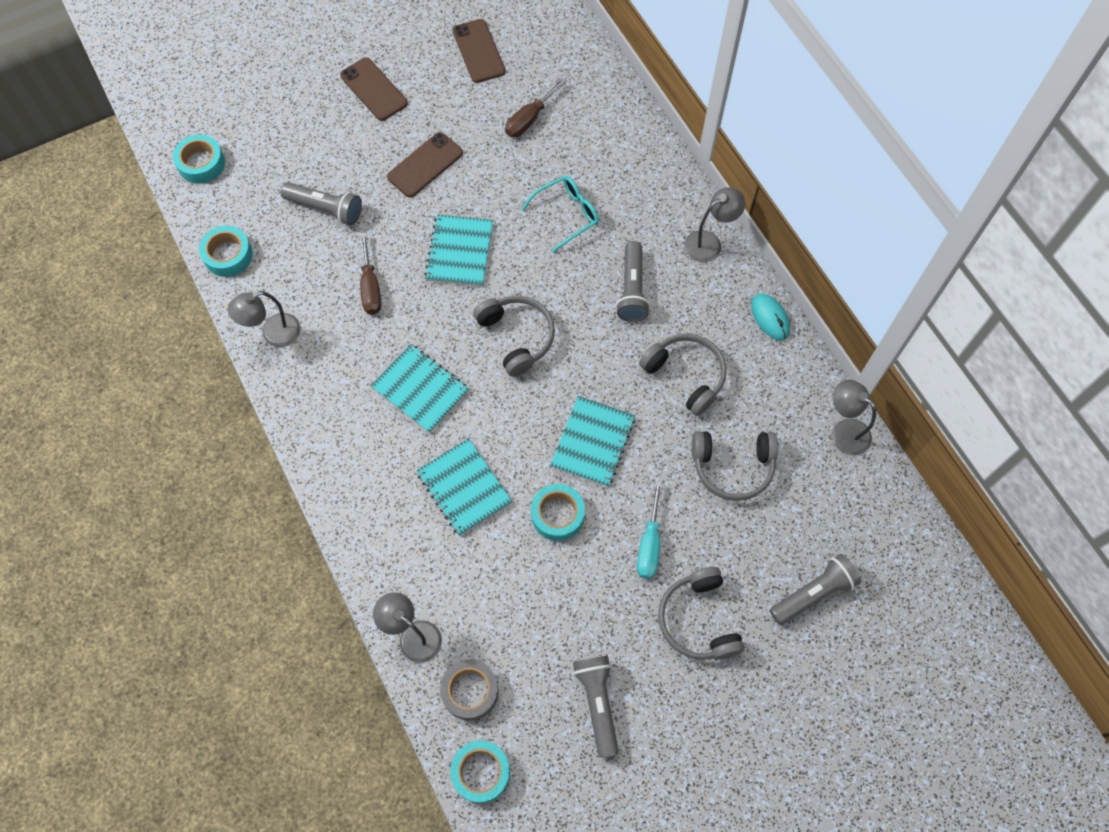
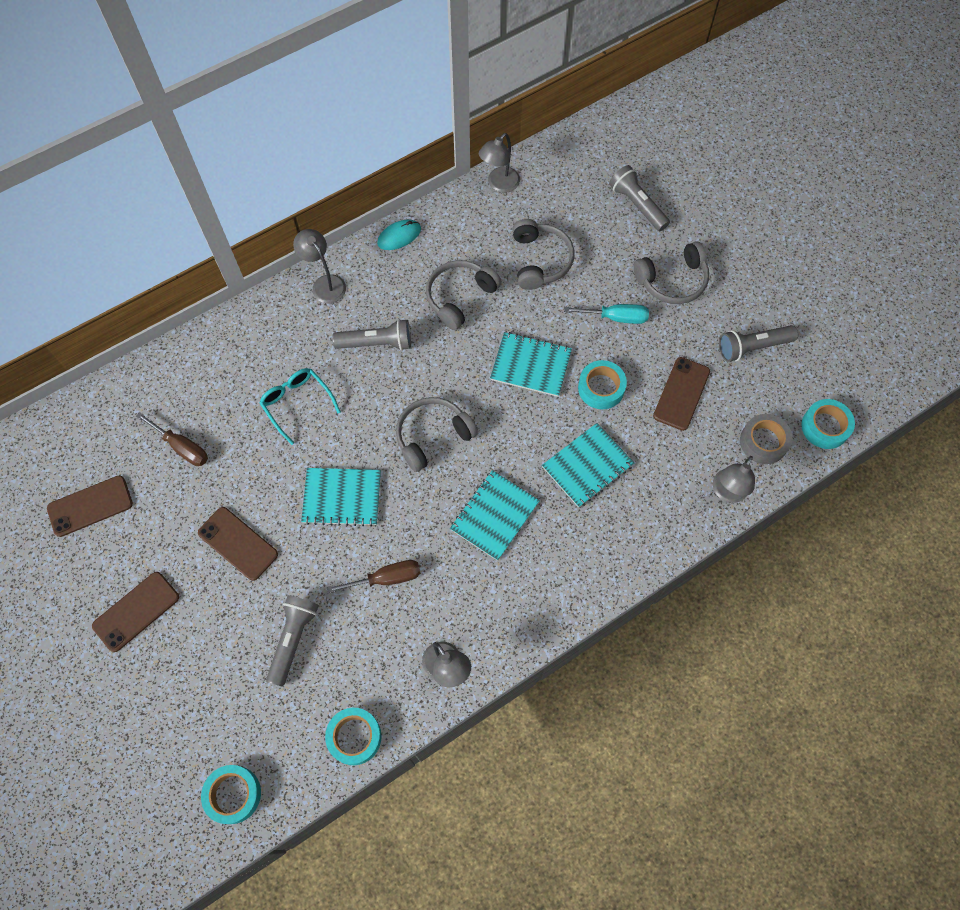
camera: 95 degrees left, 0 degrees up
none -> brown phone [653,357,710,431]

